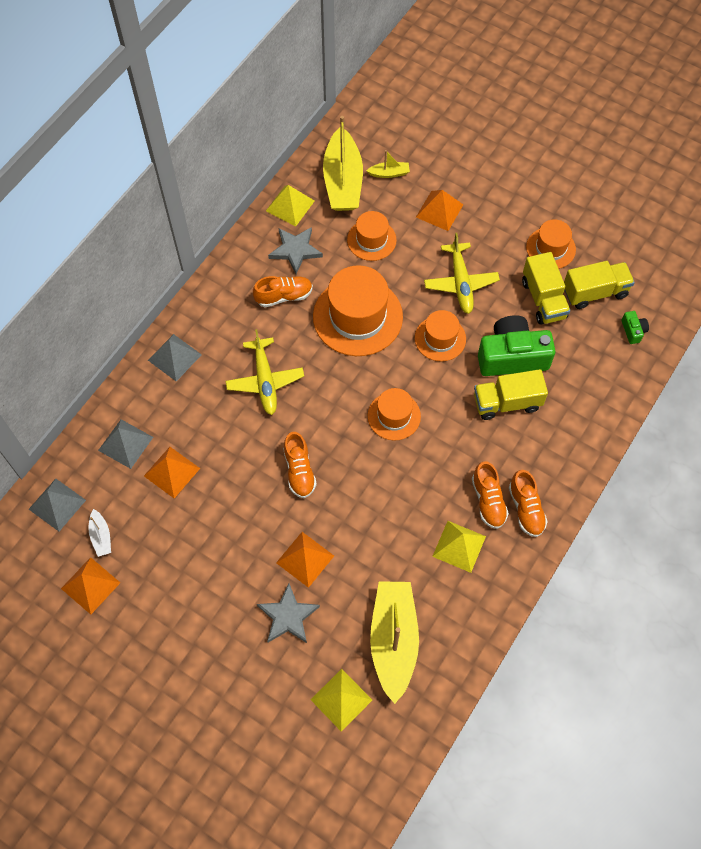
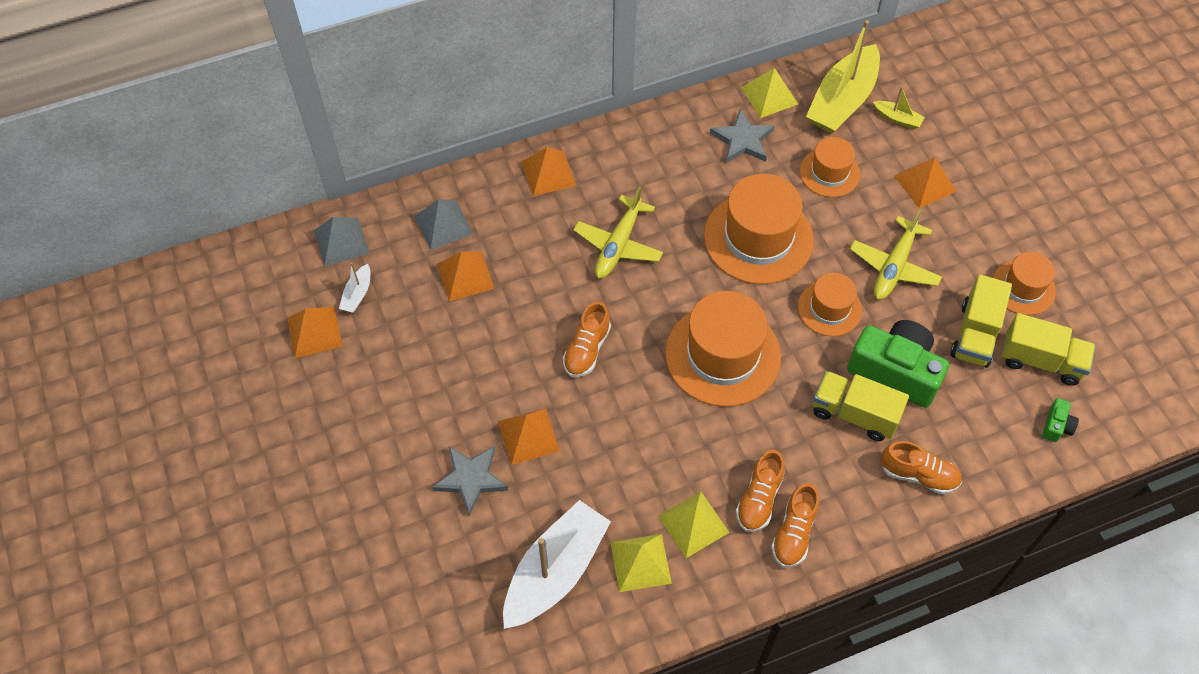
camera: 35 degrees right, 5 degrees down
grey pyramid [148,334,202,381] -> orange pyramid [522,147,576,196]
orange shoe [253,276,313,307] -> orange shoe moved to [881,441,962,494]
yellow pyramid [311,669,372,732] -> yellow pyramid moved to [610,534,672,592]
orange hat [368,388,421,440] -> orange hat [665,291,781,407], size x1.76
yellow boat [370,581,419,704] -> white boat [503,500,611,629]

